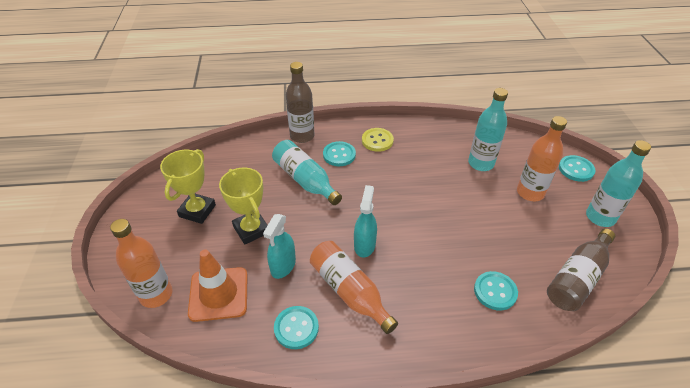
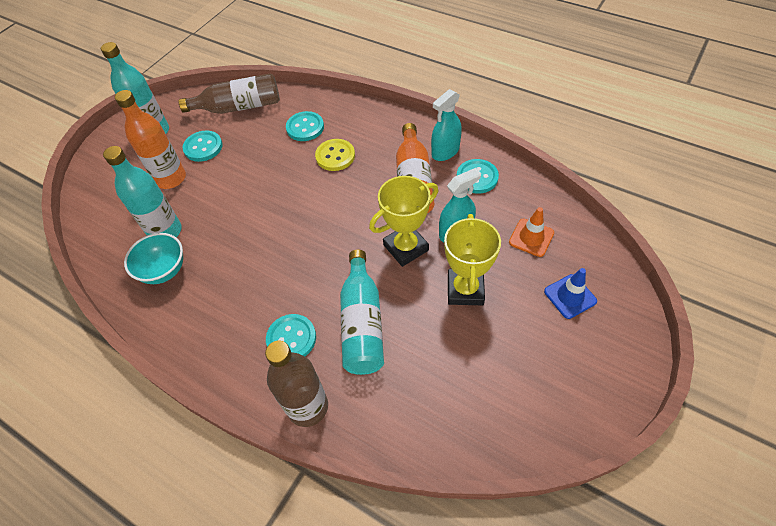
camera: 140 degrees left, 10 degrees up
orange bottle [110,219,173,308] -> none
yellow trophy [160,149,216,224] -> yellow trophy moved to [369,176,438,267]
orange traffic cone [188,249,248,322] -> orange traffic cone [509,207,554,257], size x0.61
turquoise spray bottle [354,185,377,258] -> turquoise spray bottle moved to [431,89,462,161]
yellow button [362,128,394,152] -> yellow button moved to [315,139,355,171]
turquoise button [559,155,596,182] -> turquoise button moved to [183,131,223,162]
none -> turquoise bowl [124,233,183,284]
none -> blue traffic cone [544,268,597,319]

